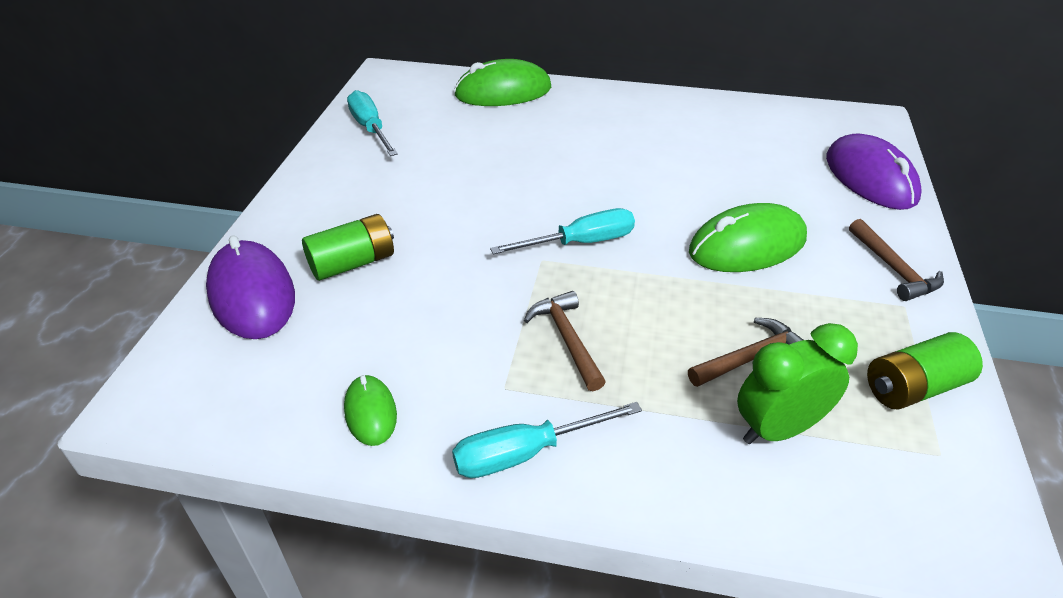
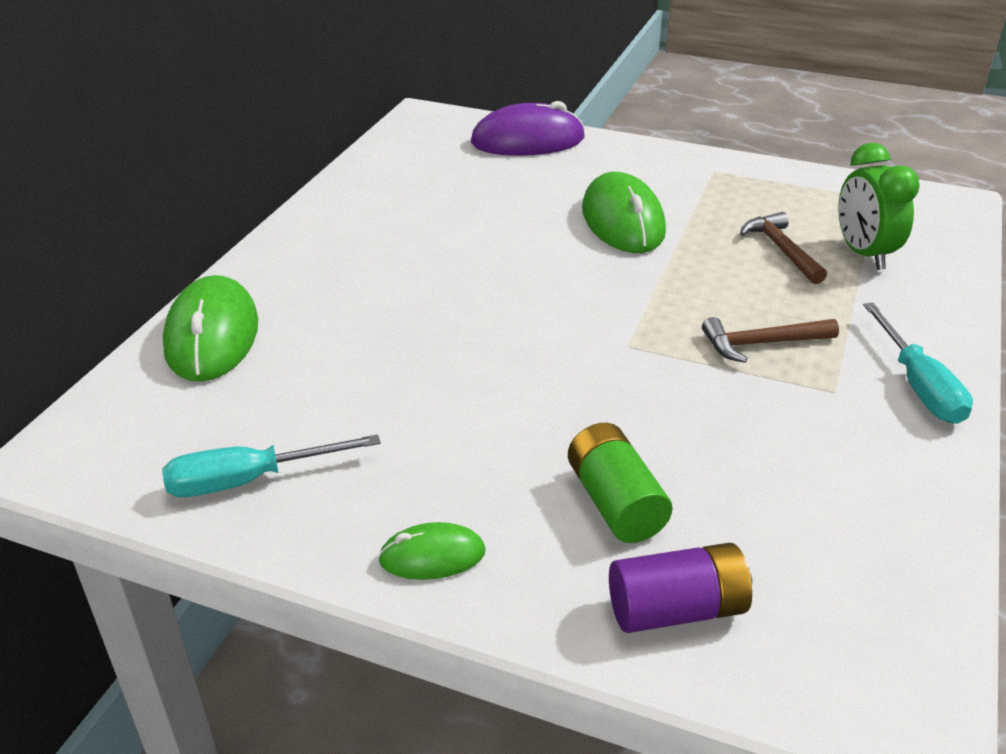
camera: 80 degrees left, 5 degrees down
purple mouse [206,235,295,339] -> purple battery [609,543,752,633]
green mouse [344,375,397,446] -> green mouse moved to [378,522,486,580]
turquoise screwdriver [490,208,635,255] -> none
brown hammer [849,219,944,301] -> none
green battery [867,332,983,410] -> none

